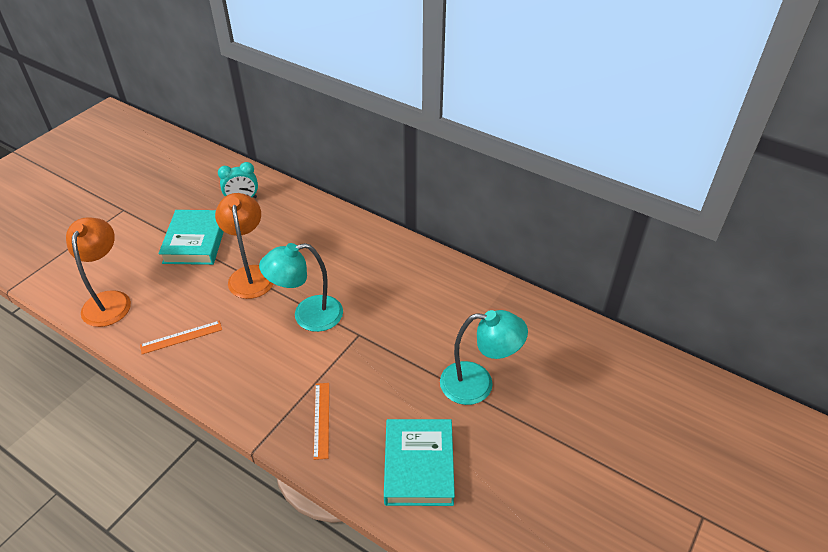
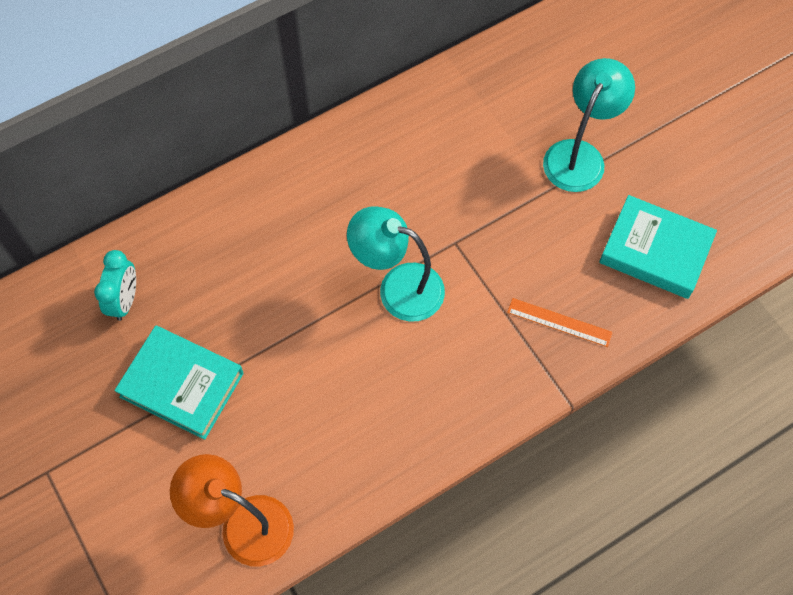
camera: 65 degrees left, 20 degrees up
orange ruler [140,321,222,354] -> none
orange lamp [215,193,273,299] -> none
turquoise lamp [259,243,343,332] -> turquoise lamp turned 105 degrees clockwise [347,206,445,321]

